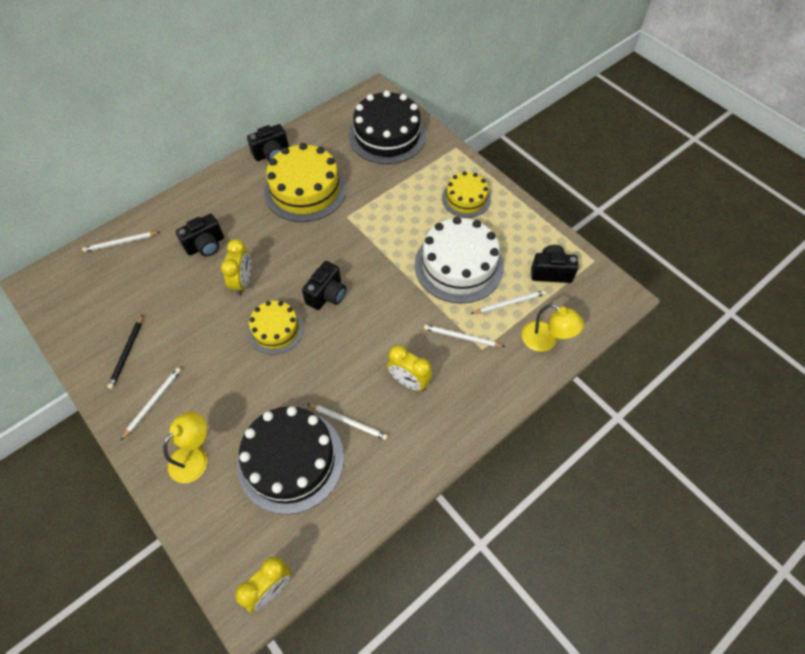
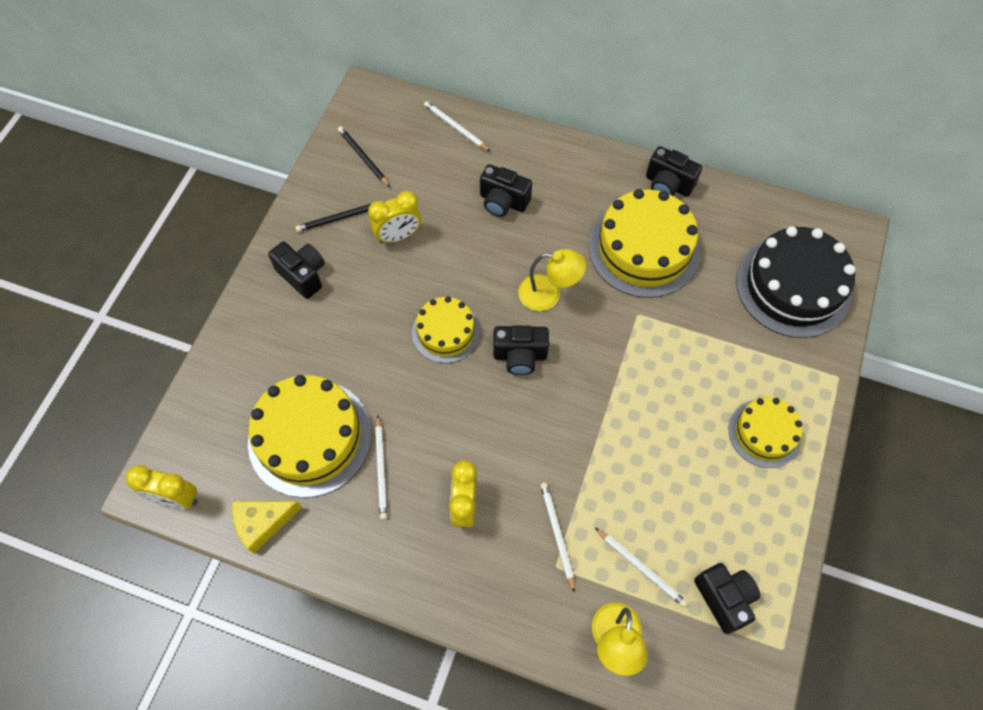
camera: 60 degrees right, 5 degrees up
white pencil [121,368,181,440] -> black camera [268,241,325,299]
yellow lamp [163,411,208,483] -> yellow lamp moved to [518,249,586,311]
yellow clock [221,239,251,295] -> yellow clock moved to [368,191,421,243]
black cake [237,406,344,515] -> yellow cake [248,375,372,498]
white cake [415,217,504,304] -> none
none -> yellow cheese [232,501,302,554]
none -> black pencil [338,126,390,187]

